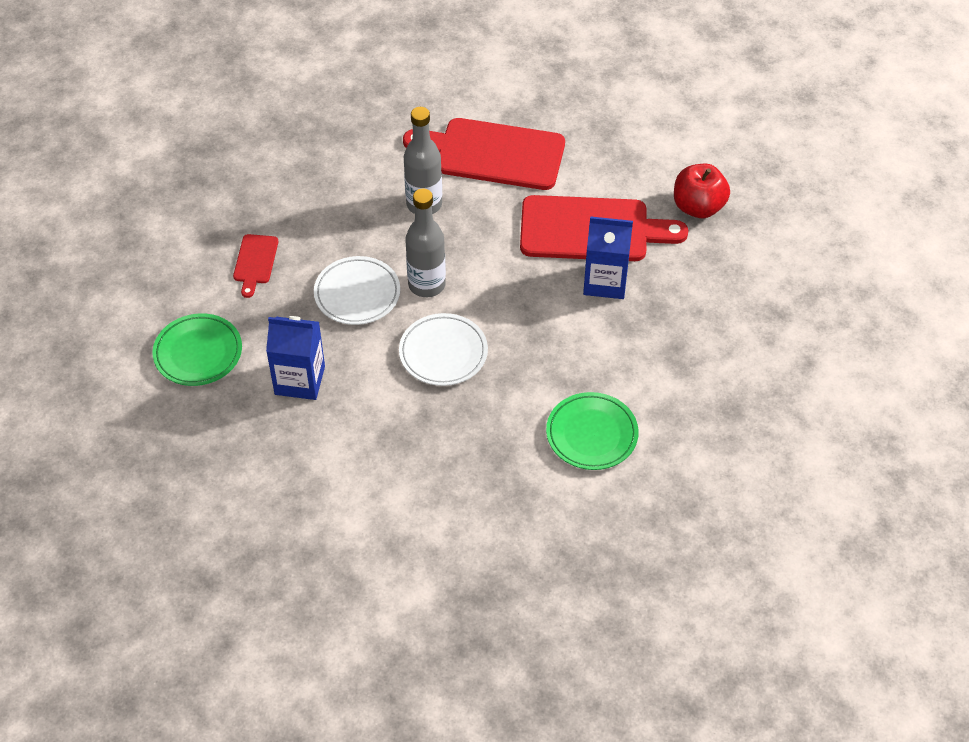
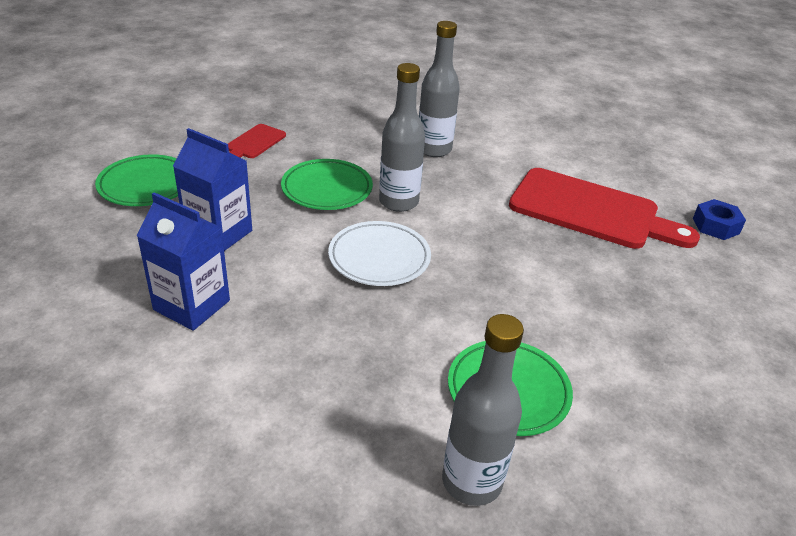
camera: 20 degrees right, 15 degrees down
white plate [314,256,400,325] -> green plate [281,159,373,210]
red cutting board [403,118,565,190] -> none
blue carton [583,216,633,299] -> blue carton moved to [137,192,230,331]
red apple [674,164,730,218] -> blue nut [693,199,746,240]
none -> grey bottle [442,314,524,506]

